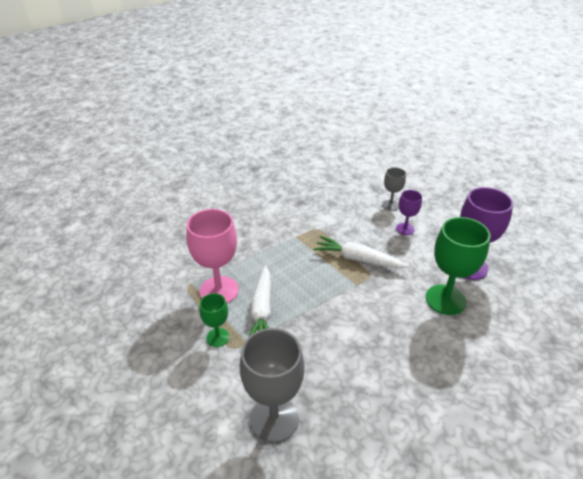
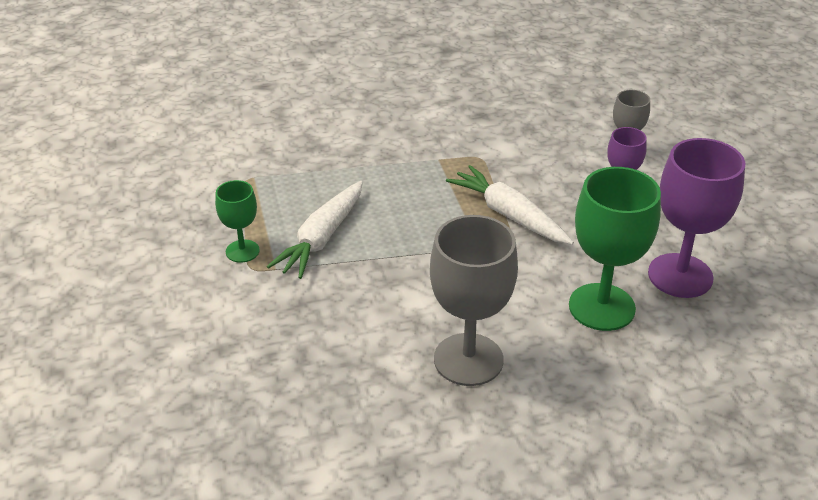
camera: 25 degrees right, 0 degrees up
pink goblet [186,209,239,303] -> none
grey goblet [240,328,304,443] -> grey goblet moved to [430,215,518,386]

